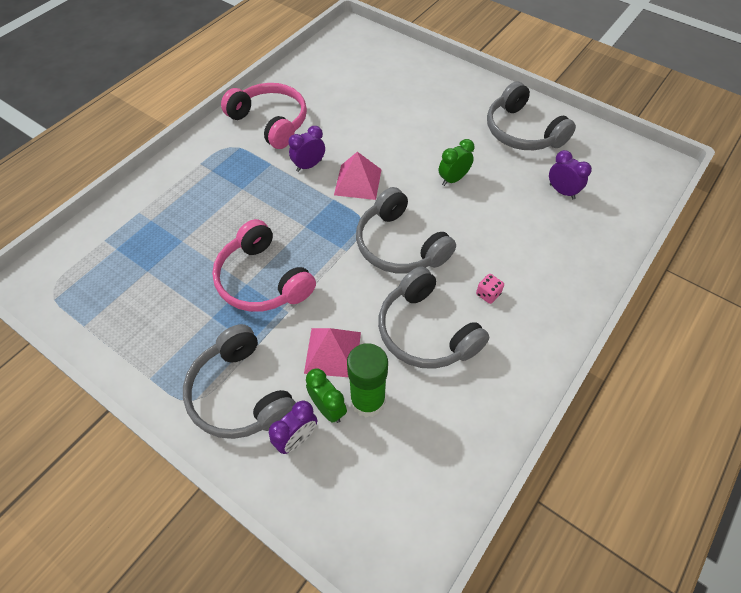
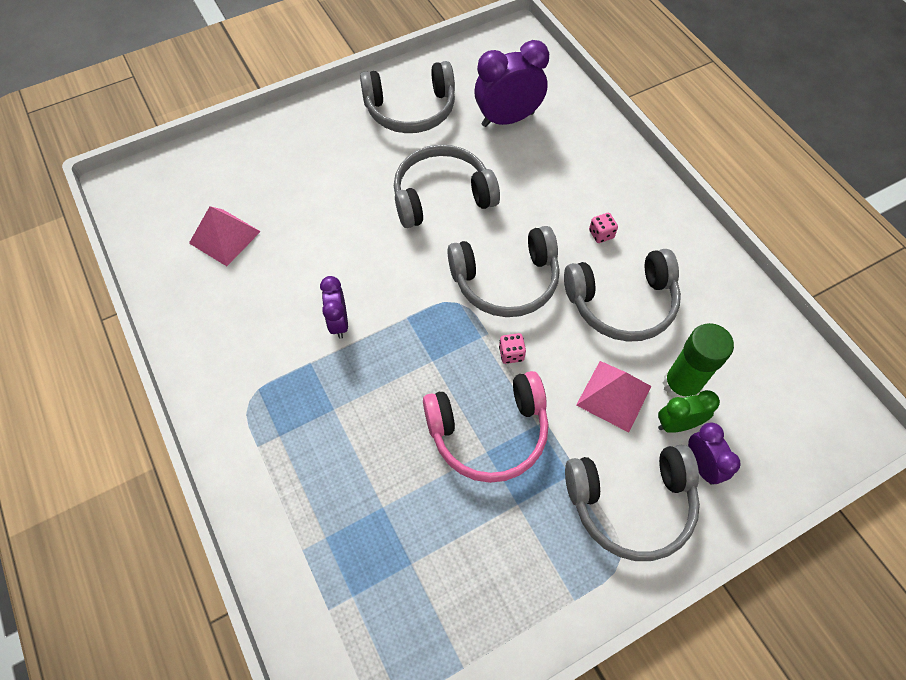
camera: 65 degrees left, 5 degrees up
pink headphones [221,83,307,149] -> none
pink pyramid [334,152,382,200] -> pink pyramid moved to [189,206,261,266]
green clock [438,139,474,186] -> grey headphones [394,145,500,228]
purple clock [549,150,592,199] -> purple clock [474,40,549,127], size x1.74
none -> pink dice [499,333,526,364]

